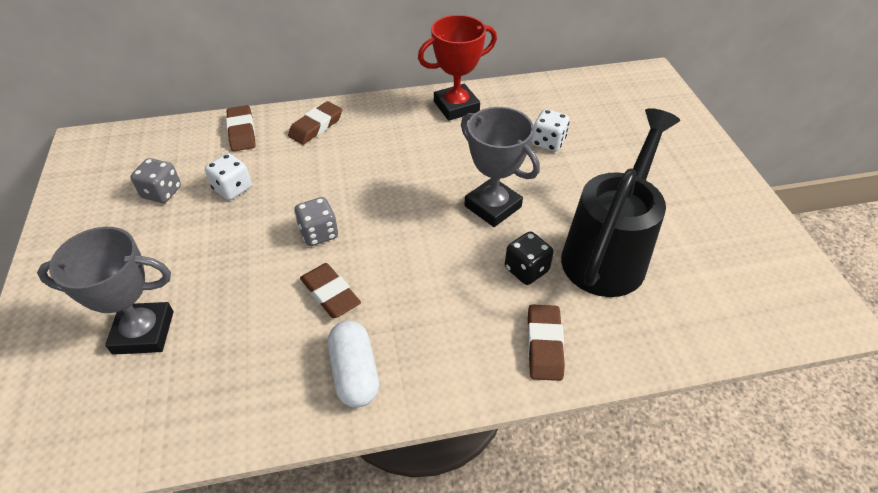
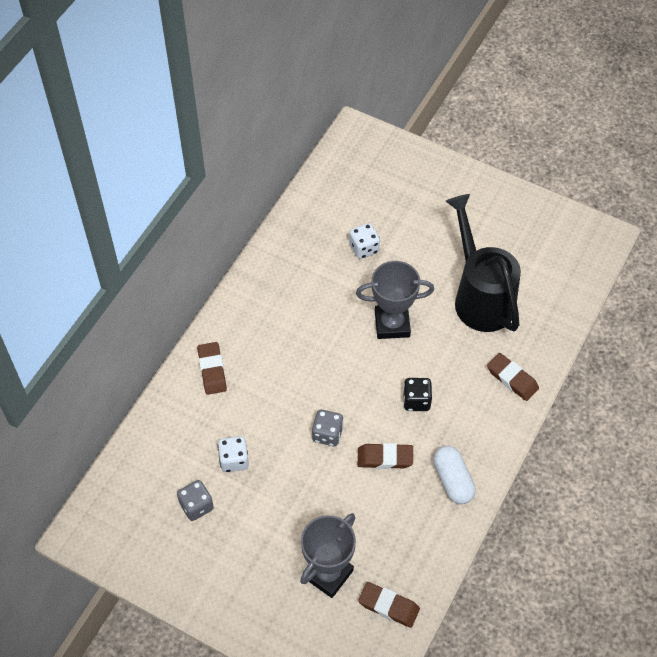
camera: 50 degrees left, 10 degrees up
brown eraser [226,105,256,151] -> brown eraser moved to [358,582,420,628]
white capsule [328,320,379,408] -> white capsule turned 45 degrees clockwise [433,446,476,504]
red trophy [418,15,497,121] -> none
black dice [505,232,554,285] -> black dice moved to [403,378,432,411]

